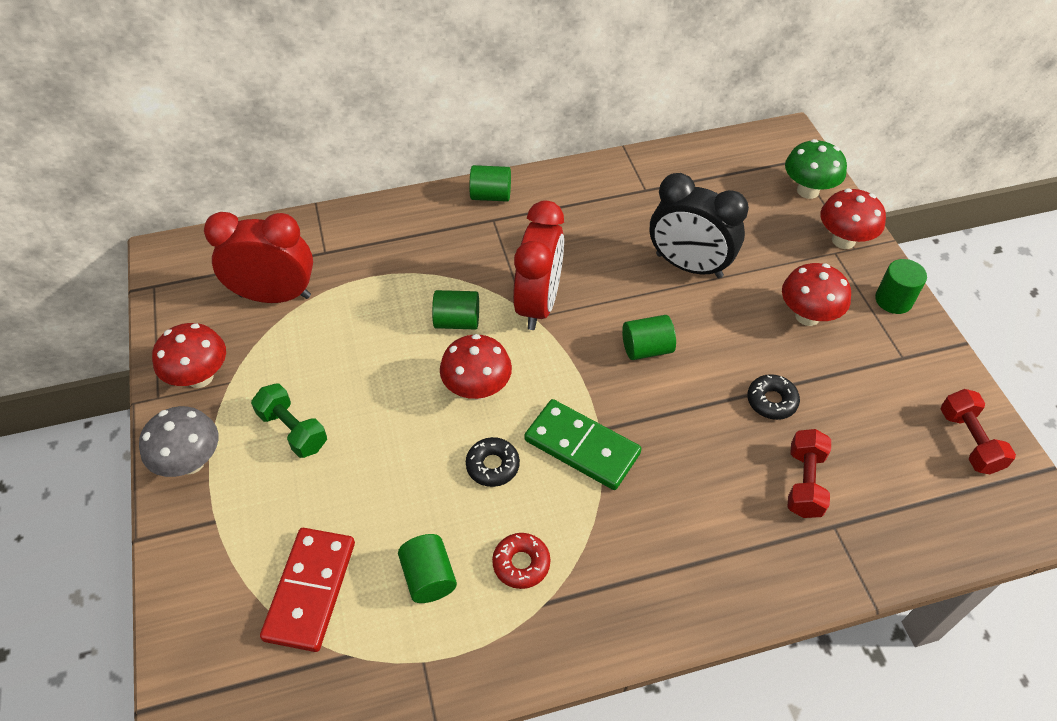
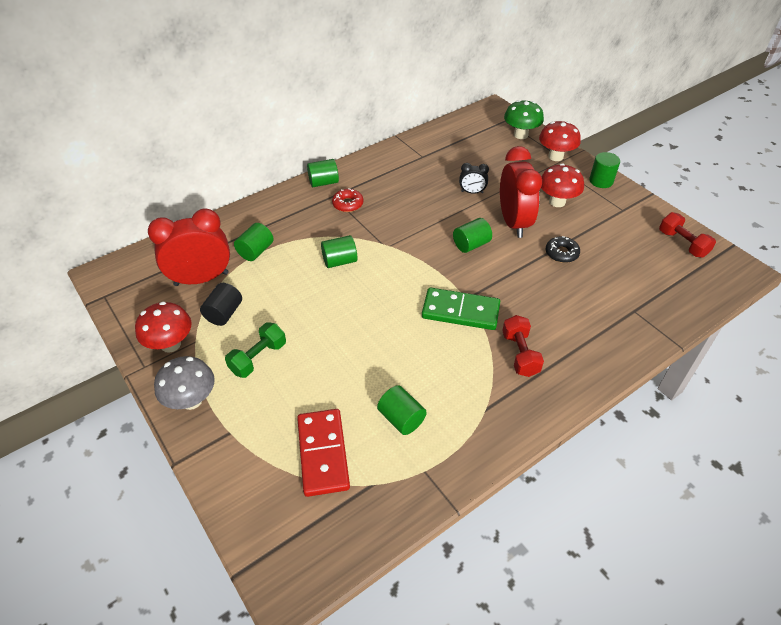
camera: 20 degrees left, 5 degrees down
green dumbbell [251,384,327,458] -> green dumbbell turned 75 degrees counterclockwise [225,322,286,378]
red mushroom [440,334,512,400] -> none
black donut [466,437,520,487] -> none
red donut [492,533,550,589] -> red donut moved to [332,189,363,212]
red clock [513,201,564,330] -> red clock moved to [500,146,542,238]
black clock [650,173,749,278] -> black clock [459,163,489,194], size x0.47
red dumbbell [787,429,831,518] -> red dumbbell moved to [502,315,544,377]
none -> black cylinder [200,283,242,326]
none -> green cylinder [234,223,274,261]

